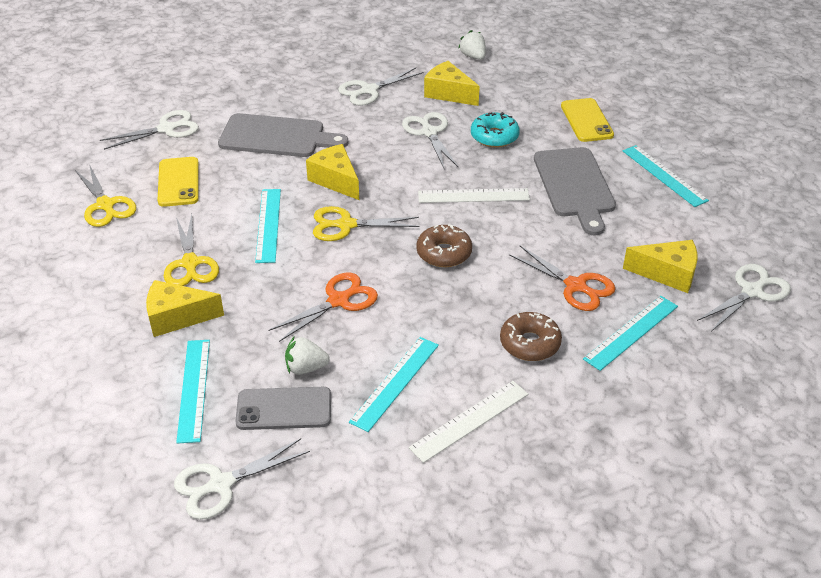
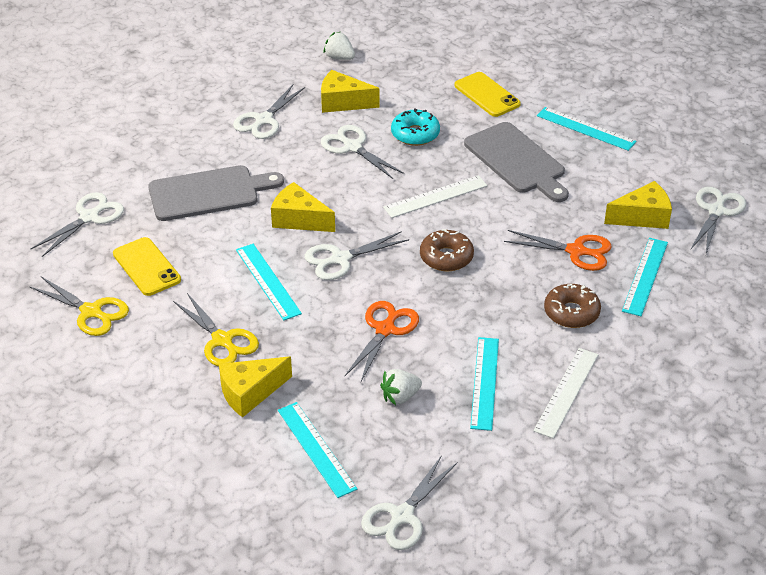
camera: 25 degrees left, 0 degrees up
grey phone [235,387,331,430] -> none
yellow scissors [313,206,419,241] -> white scissors [305,231,409,280]

